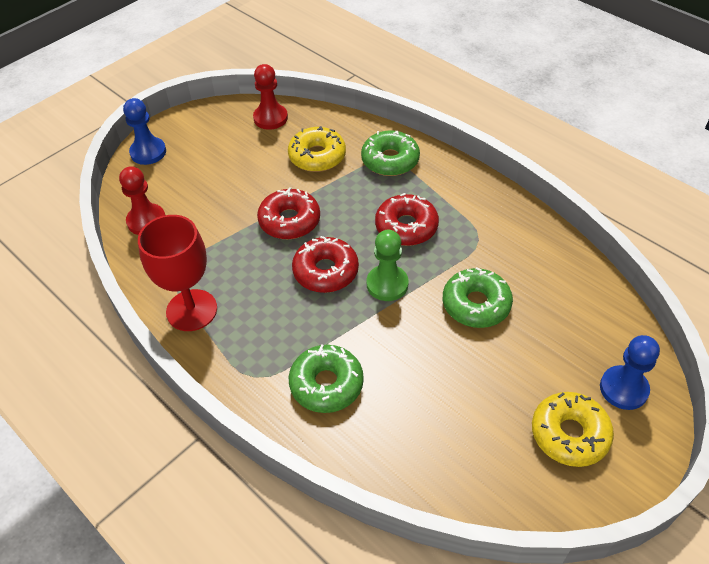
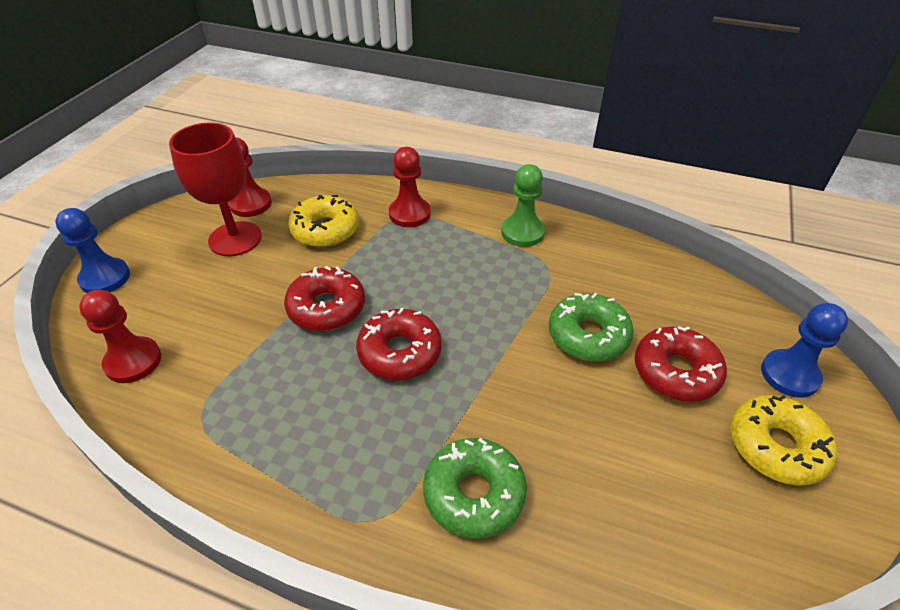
camera: 25 degrees left, 5 degrees down
red goblet [138,215,217,331] -> red goblet moved to [169,122,262,256]
green donut [361,130,420,176] -> red pawn [389,147,431,227]
green pawn [367,230,409,301] -> green pawn moved to [501,164,545,247]
red donut [375,193,439,246] -> red donut moved to [635,326,727,402]

